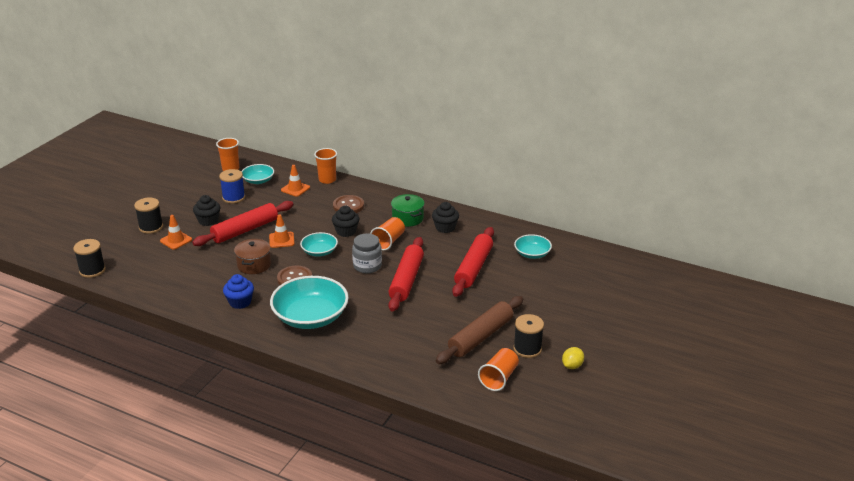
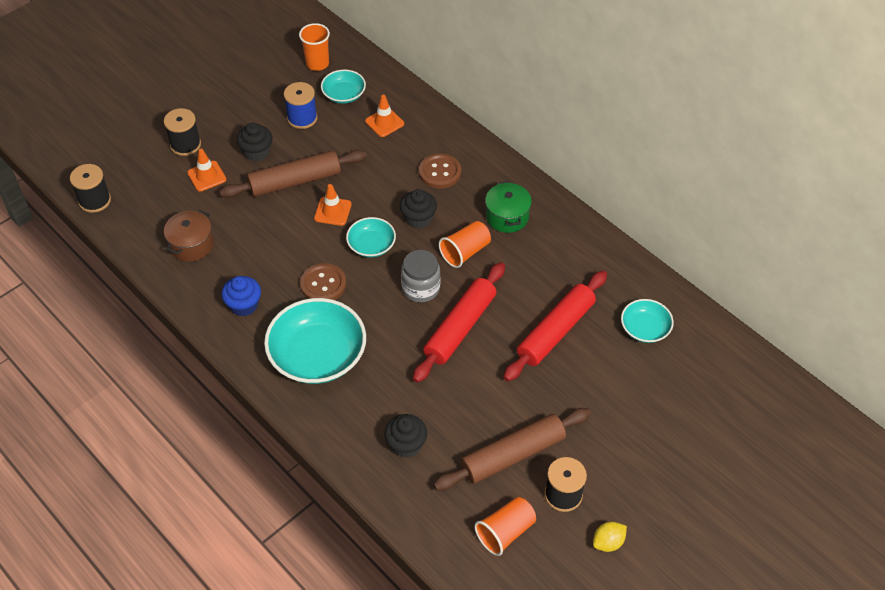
camera: 20 degrees right, 20 degrees up
red rolling pin [192,201,294,246] -> brown rolling pin [219,150,367,198]
brown pot [234,239,271,274] -> brown pot moved to [164,210,214,262]
orange cup [314,148,337,184] -> none
black cupcake [432,202,459,233] -> black cupcake moved to [385,414,427,458]

